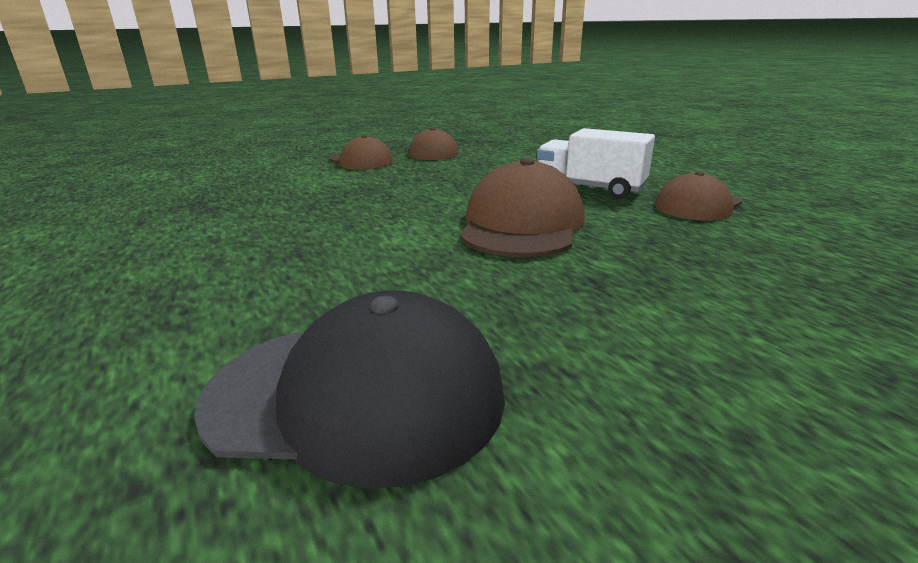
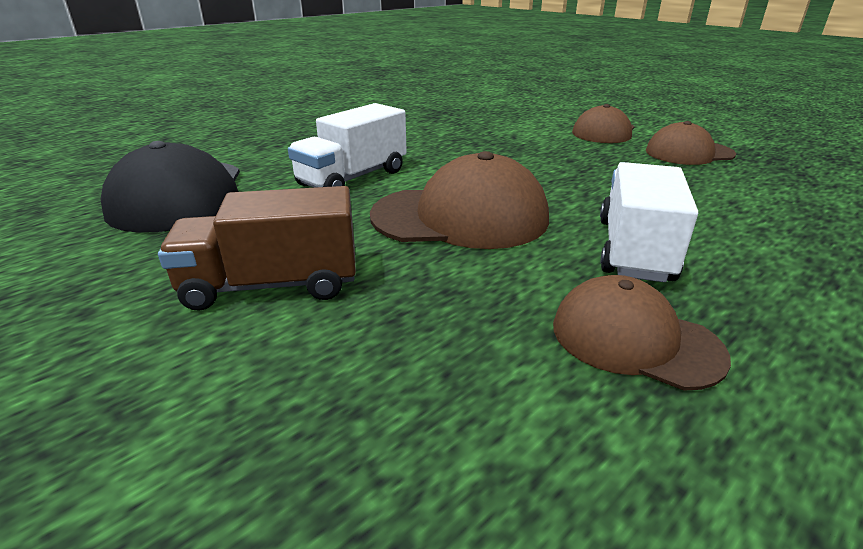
camera: 75 degrees right, 5 degrees up
none -> brown truck [158,186,356,311]
none -> white truck [288,103,407,188]

